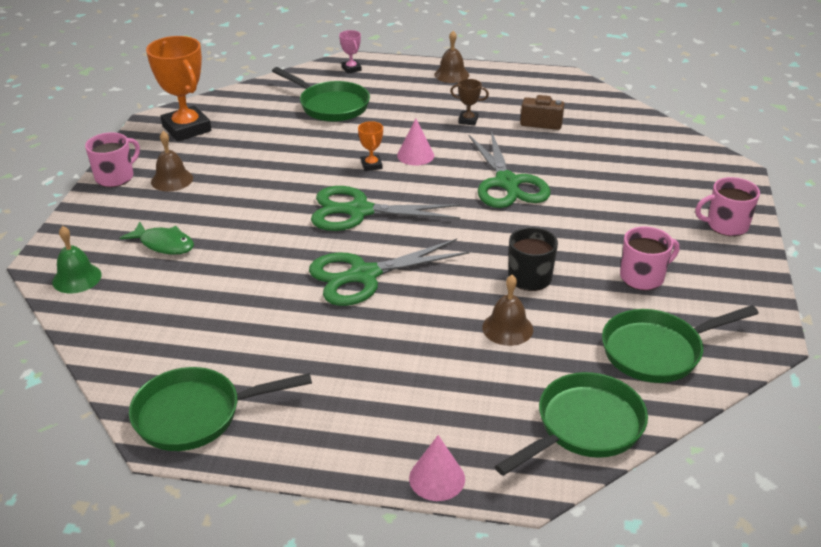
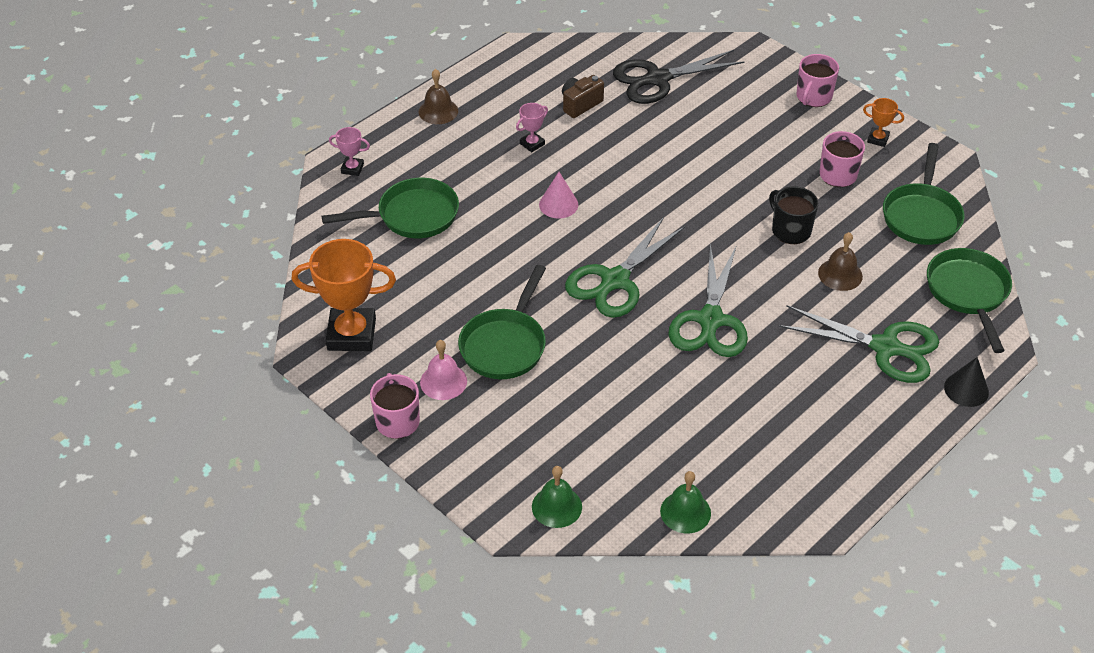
camera: 55 degrees left, 10 degrees up
green fish [120,221,194,255] -> none
green pan [129,367,312,451] -> green pan moved to [458,265,546,379]
brown bell [151,131,193,192] -> pink bell [420,340,467,400]
orange trophy [358,121,383,171] -> orange trophy moved to [863,98,904,147]
pink cone [409,435,465,501] -> black cone [944,357,989,407]
brown trophy [450,79,489,126] -> pink trophy [516,103,548,152]
green scissors [469,131,551,208] -> green scissors moved to [779,305,939,383]
none -> black scissors [613,50,745,104]
none -> green bell [660,471,711,533]

